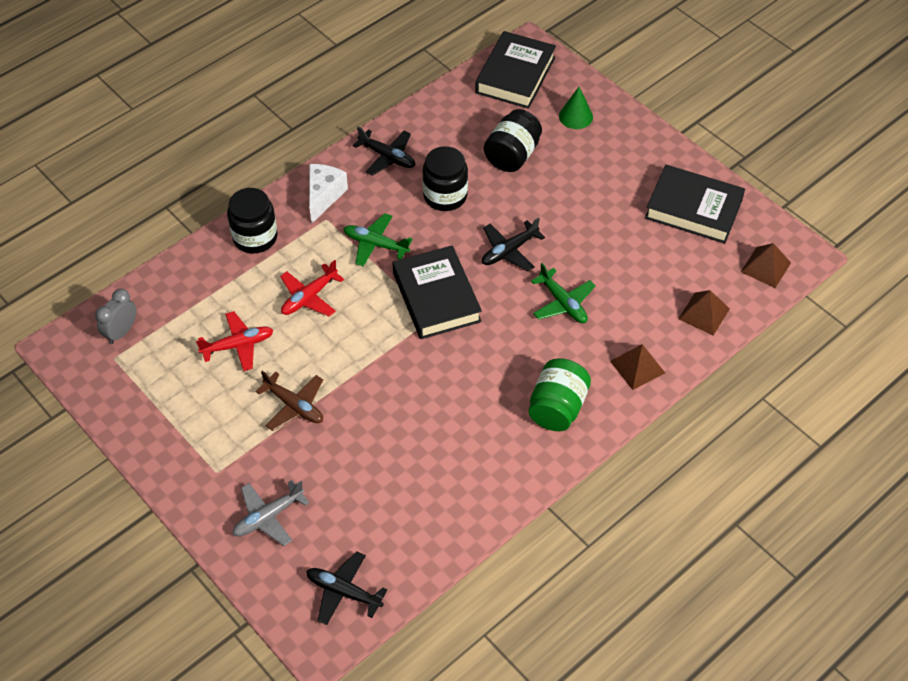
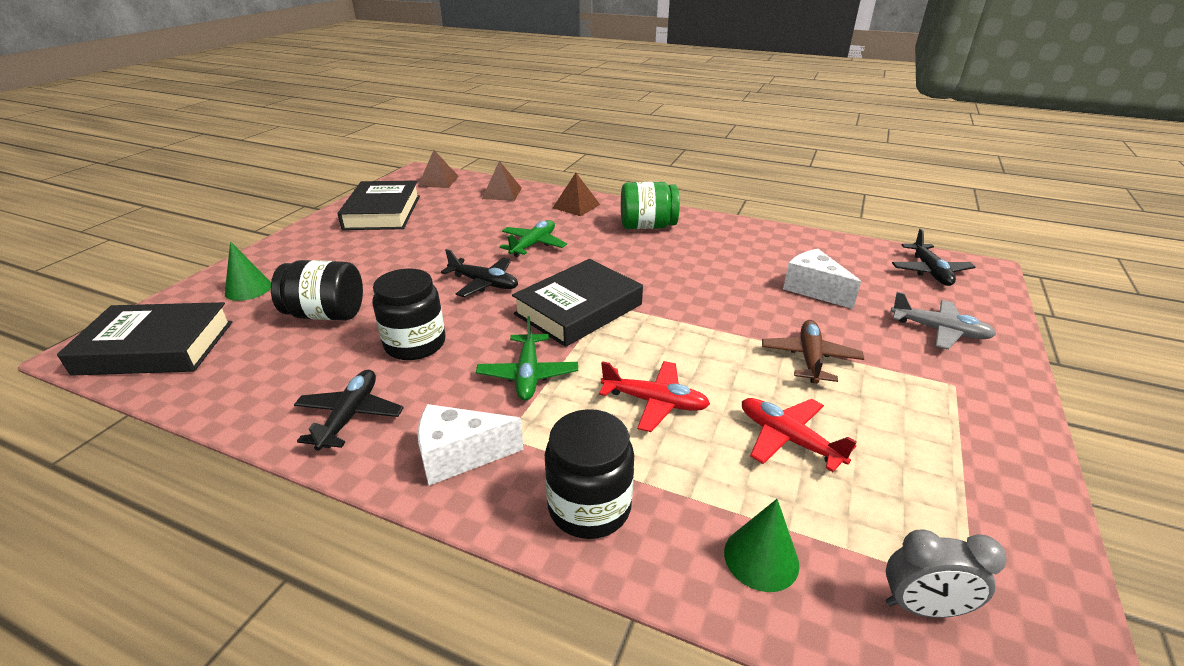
camera: 115 degrees left, 20 degrees down
none -> green cone [724,499,799,592]
none -> white cheese [783,249,861,309]

